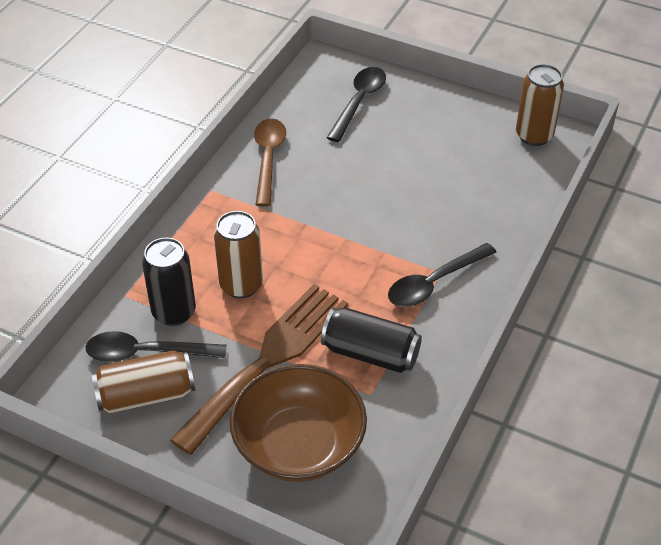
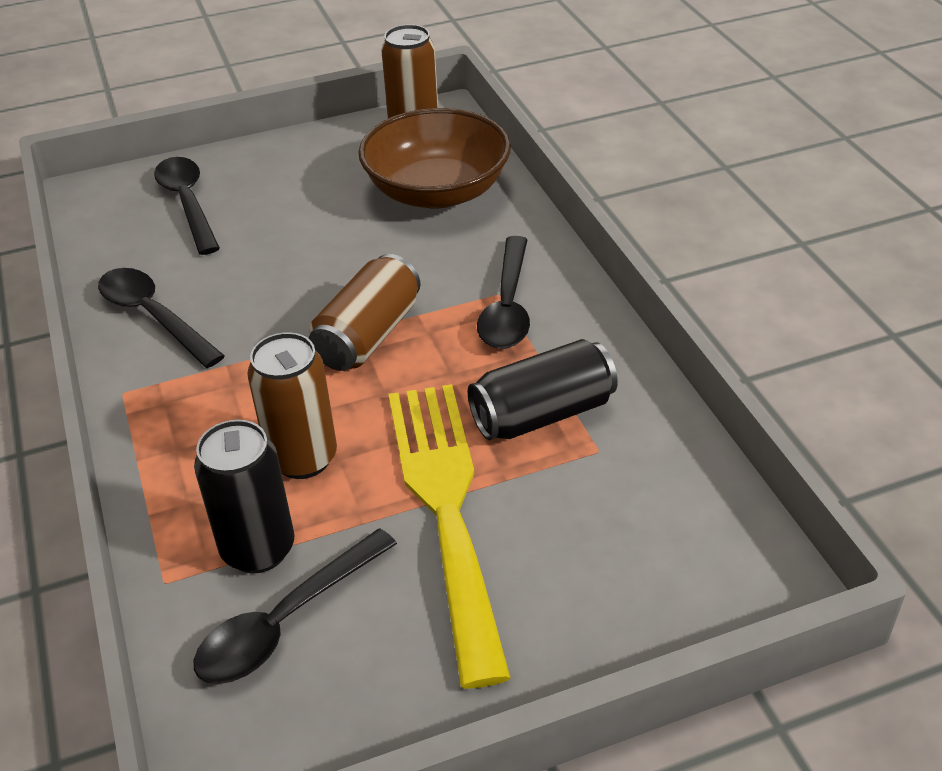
camera: 45 degrees left, 5 degrees down
brown can [92,351,195,414] -> brown can moved to [309,254,421,371]
brown fork [170,284,348,455] -> yellow fork [388,384,511,689]
brown bowl [230,364,367,482] -> brown bowl moved to [358,108,511,209]
brown spoon [254,119,286,207] -> black spoon [98,268,225,368]

